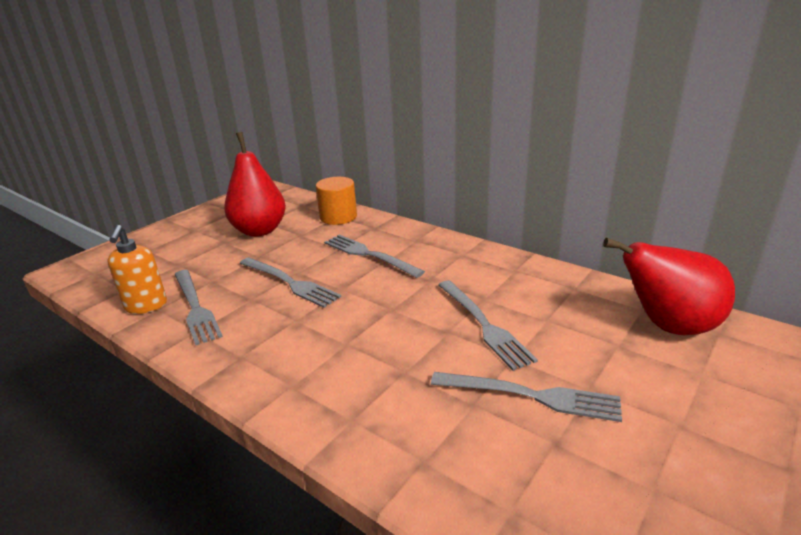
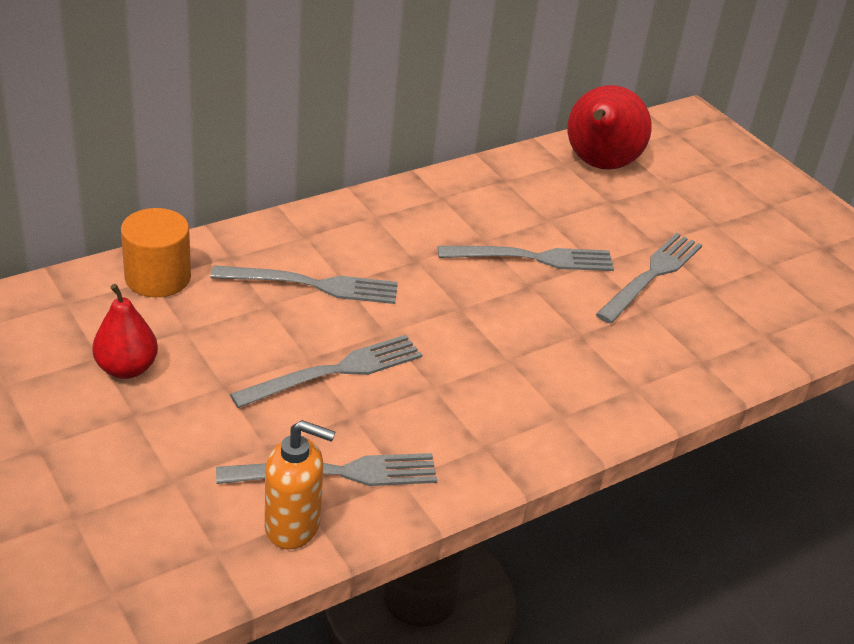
camera: 75 degrees left, 10 degrees up
red pear [224,132,286,237] -> red pear [92,284,158,379], size x0.59
grey fork [324,235,425,278] -> grey fork turned 150 degrees counterclockwise [210,265,398,304]

